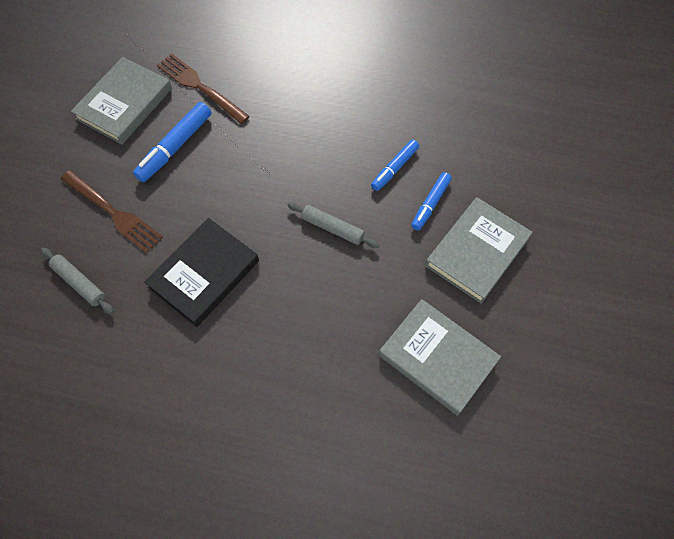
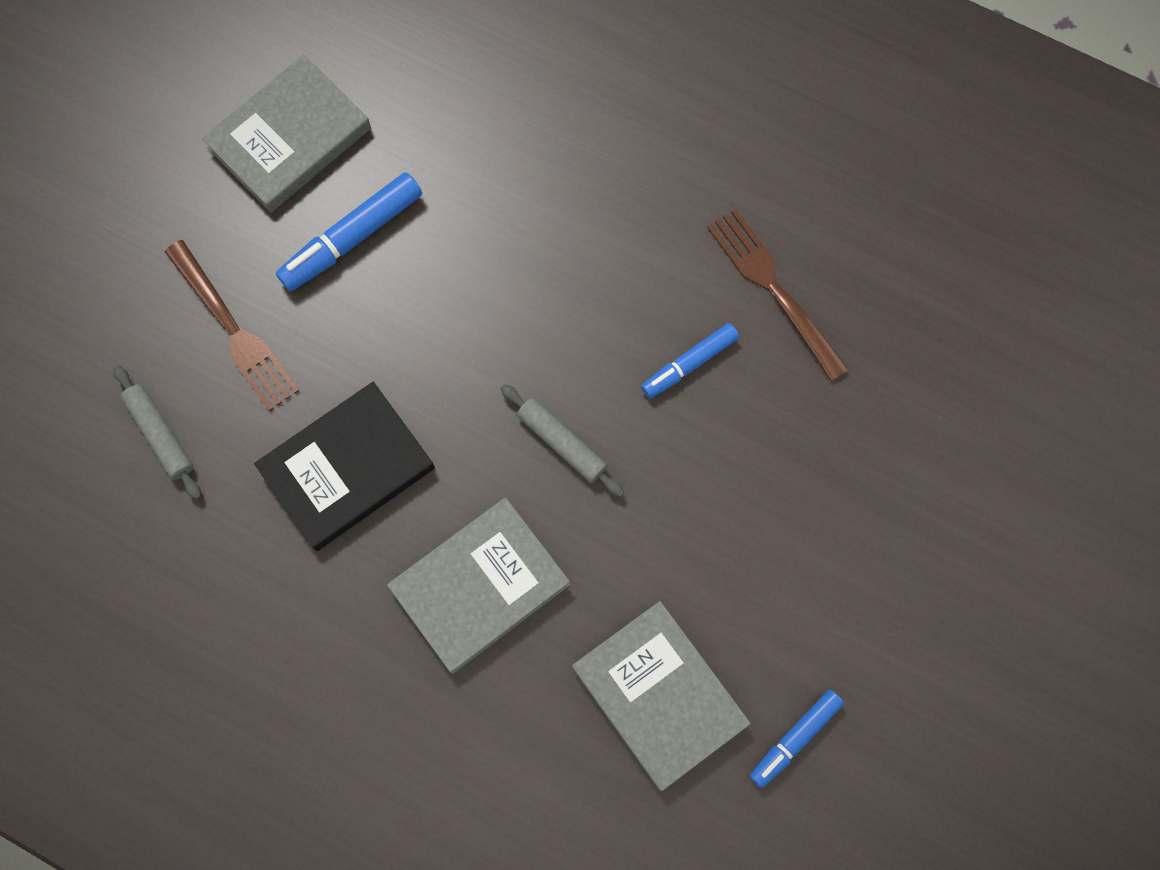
camera: 15 degrees right, 10 degrees up
brown fork [157,53,250,124] -> brown fork moved to [707,209,849,381]
blue marker [411,172,452,231] -> blue marker moved to [750,690,844,788]
grey book [425,197,533,303] -> grey book moved to [387,498,570,674]

